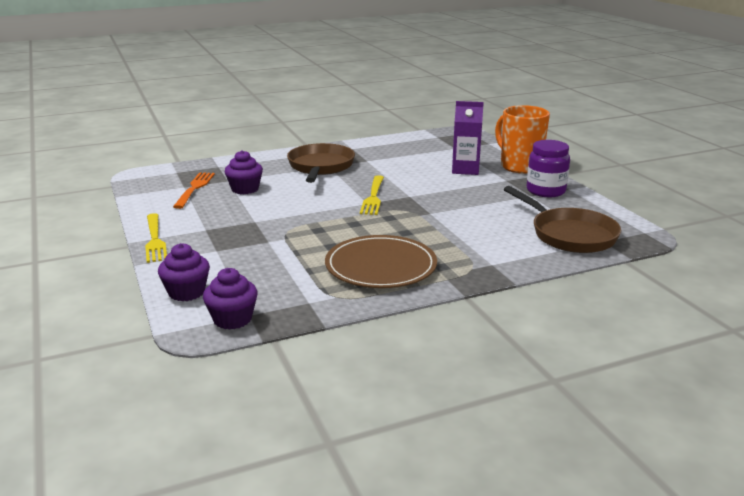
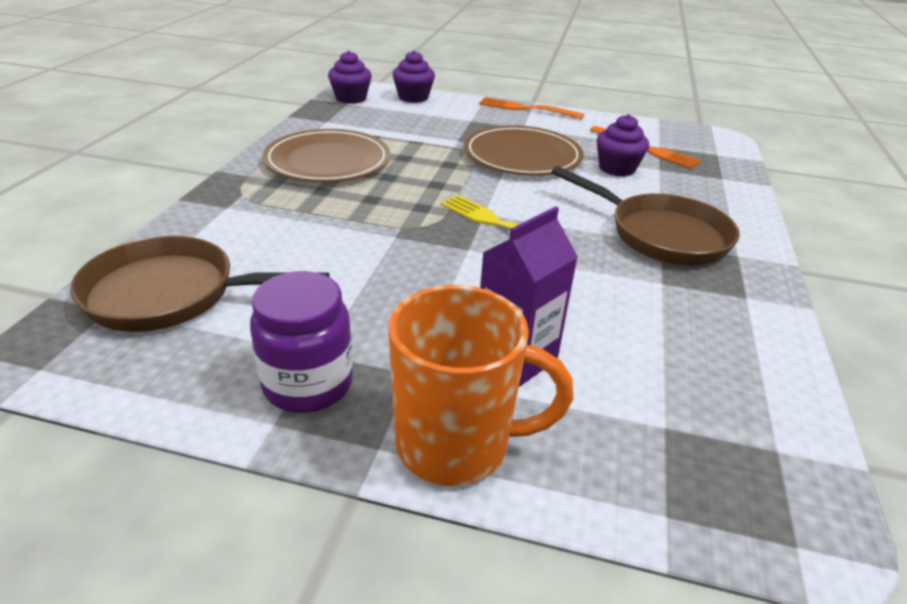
camera: 125 degrees right, 10 degrees up
yellow fork [145,213,167,263] -> orange fork [479,97,584,119]
none -> brown plate [464,125,584,176]

